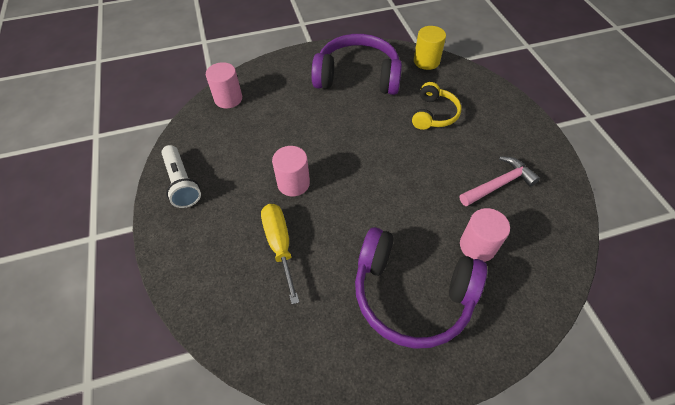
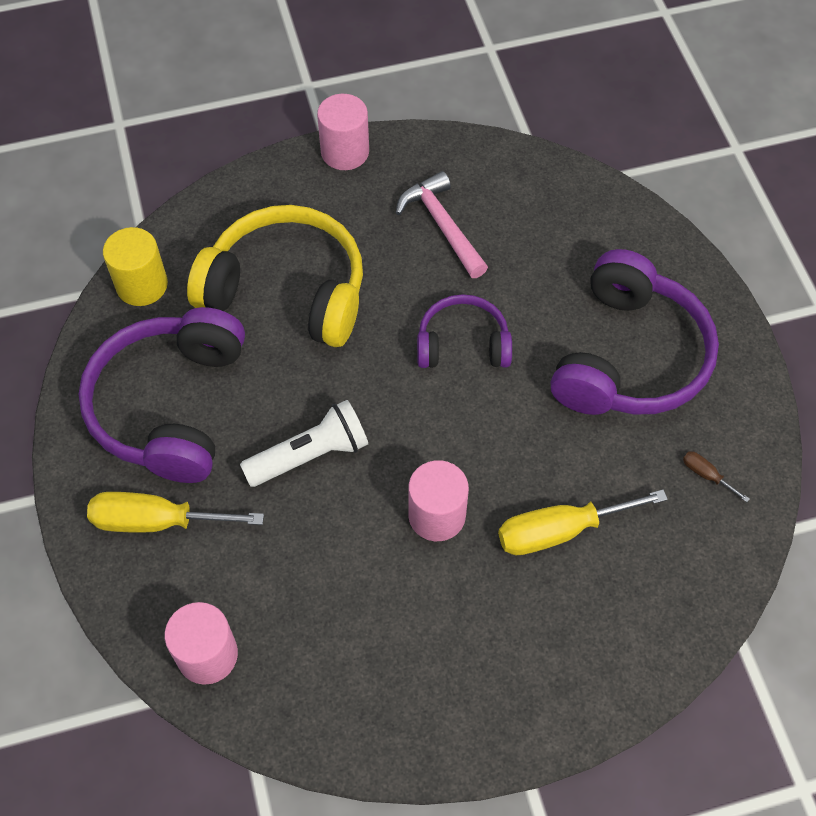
camera: 90 degrees left, 5 degrees up
white flashlight [161,145,201,208] -> white flashlight moved to [240,400,368,487]
yellow headphones [412,82,461,130] -> yellow headphones [187,205,363,347], size x1.77
pink cylinder [460,208,510,262] -> pink cylinder moved to [317,94,369,170]
none -> yellow screwdriver [87,492,264,533]
none -> purple headphones [417,294,512,368]
none -> brown screwdriver [683,451,750,502]

